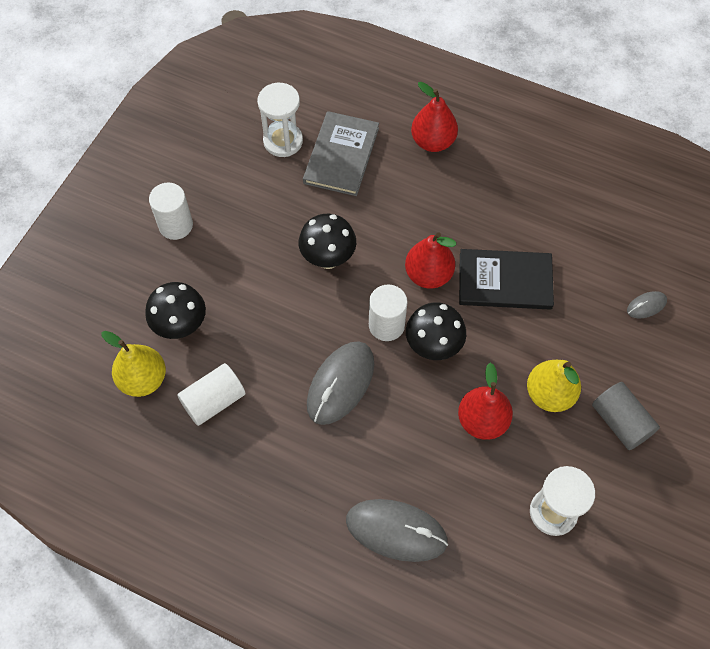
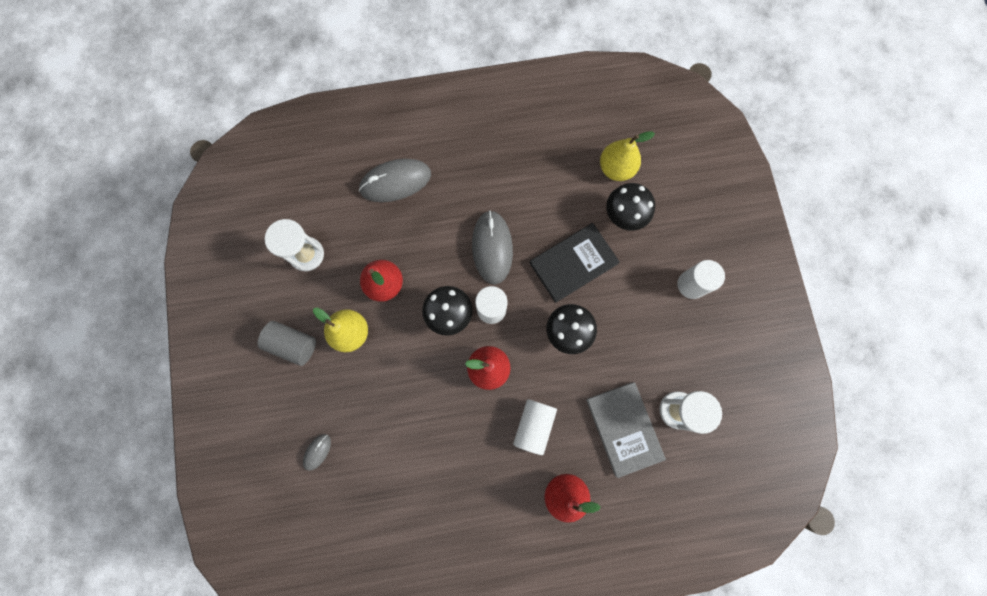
camera: 145 degrees right, 15 degrees up
white cylinder [177,363,246,426] -> white cylinder moved to [513,399,557,455]
black book [459,249,554,310] -> black book moved to [529,223,620,303]

